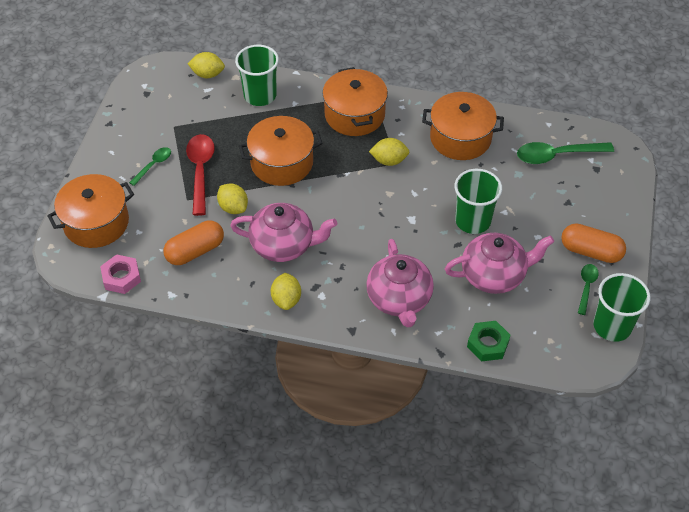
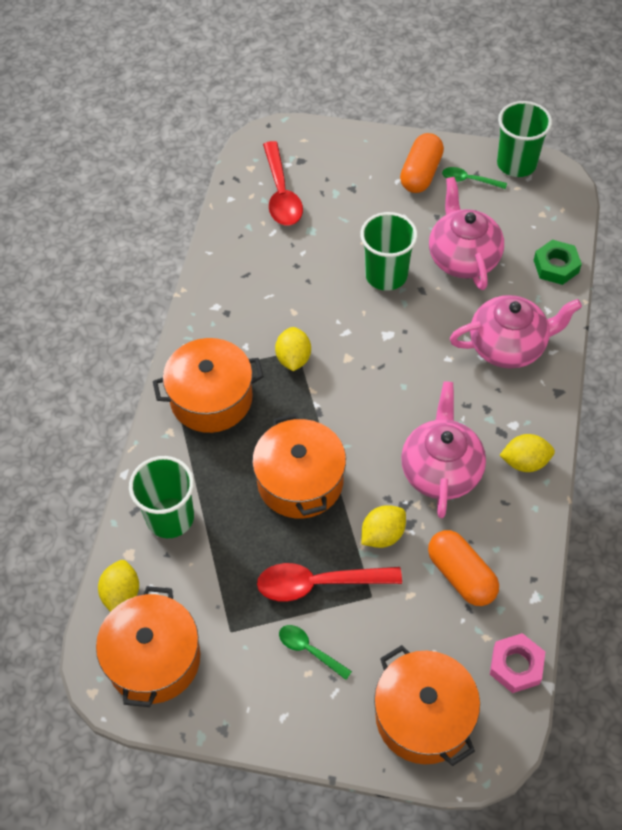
camera: 90 degrees left, 5 degrees up
orange pot [422,92,504,160] -> orange pot moved to [96,586,200,707]
green spoon [517,142,614,164] -> red spoon [263,141,303,226]

